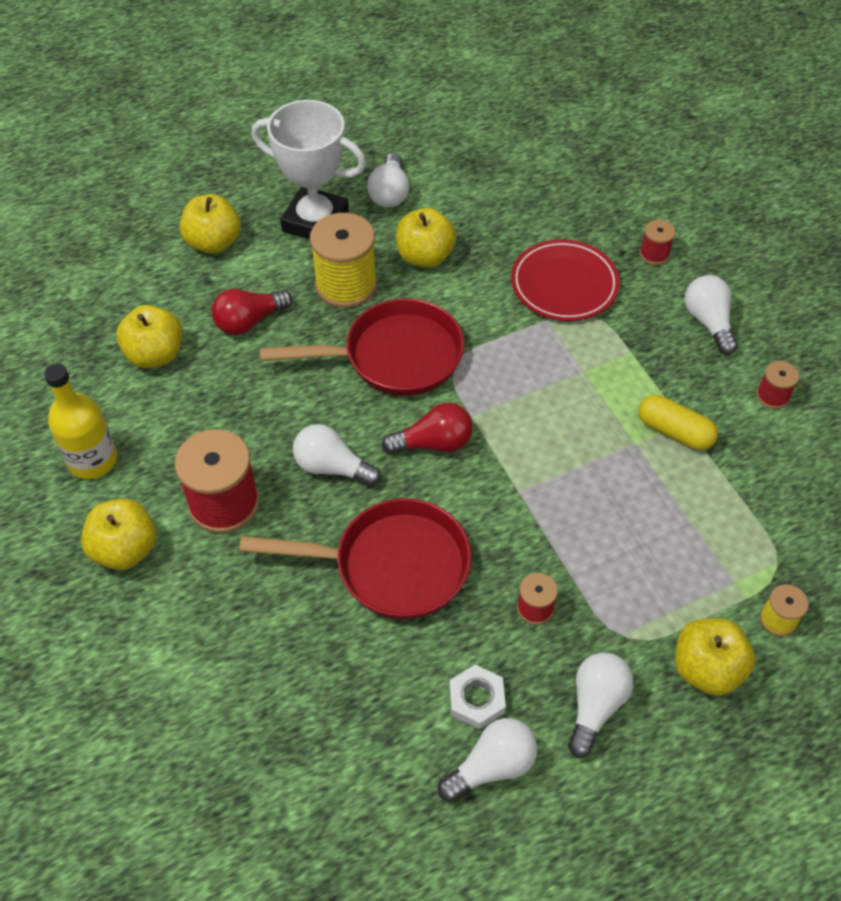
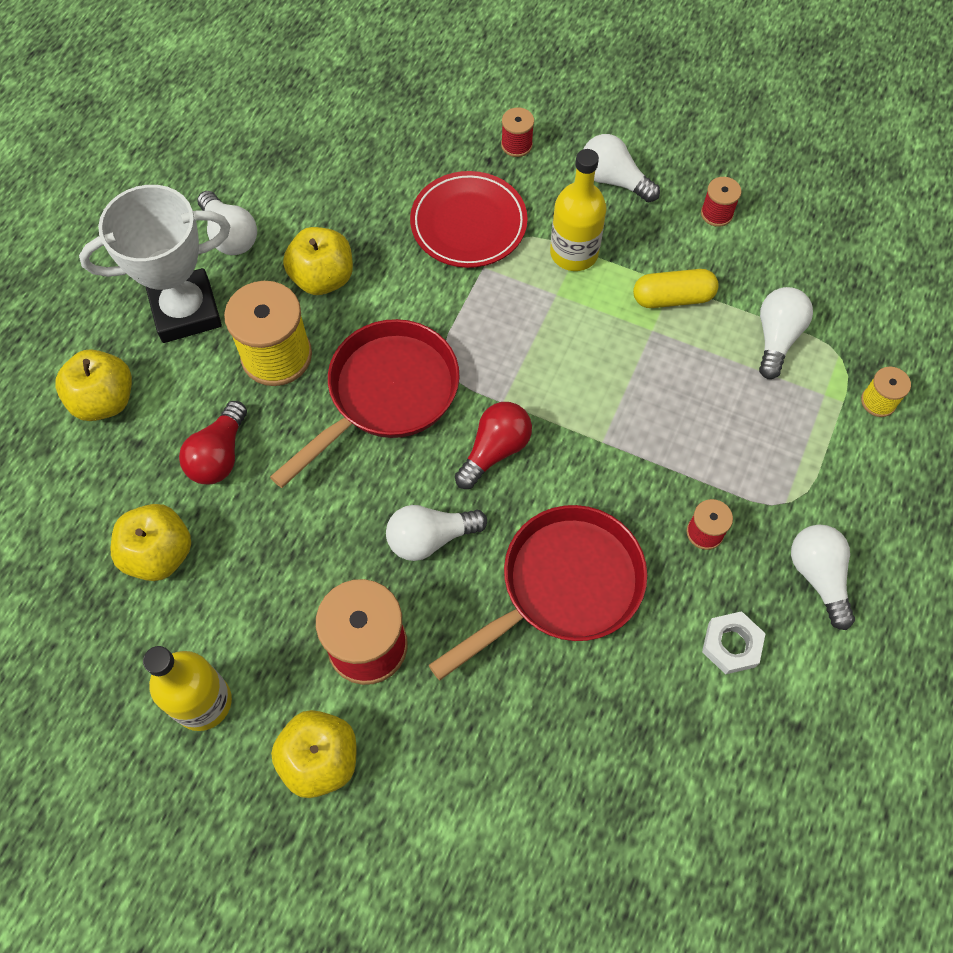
camera: 40 degrees left, 10 degrees up
white light bulb [438,718,537,802] -> white light bulb moved to [759,287,813,379]
yellow apple [675,618,756,696] -> none
none -> yellow bottle [550,149,607,271]

